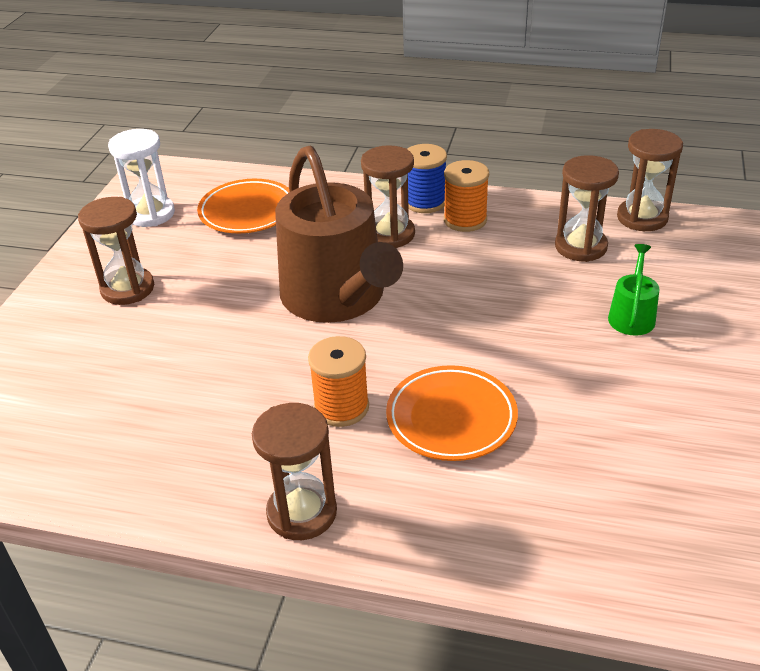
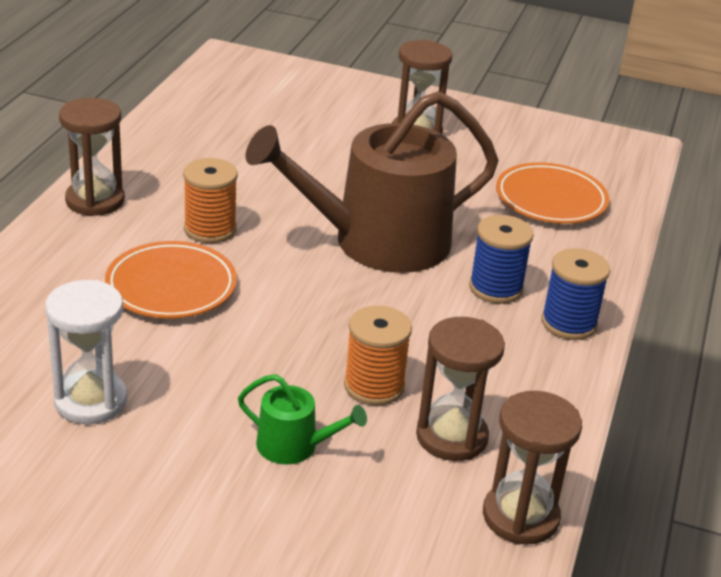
camera: 90 degrees right, 5 degrees down
white hourglass [108,129,175,227] -> white hourglass moved to [45,280,127,424]
brown hourglass [361,145,415,248] -> blue spool [469,215,534,304]
orange spool [444,160,489,232] -> orange spool moved to [344,306,412,406]

